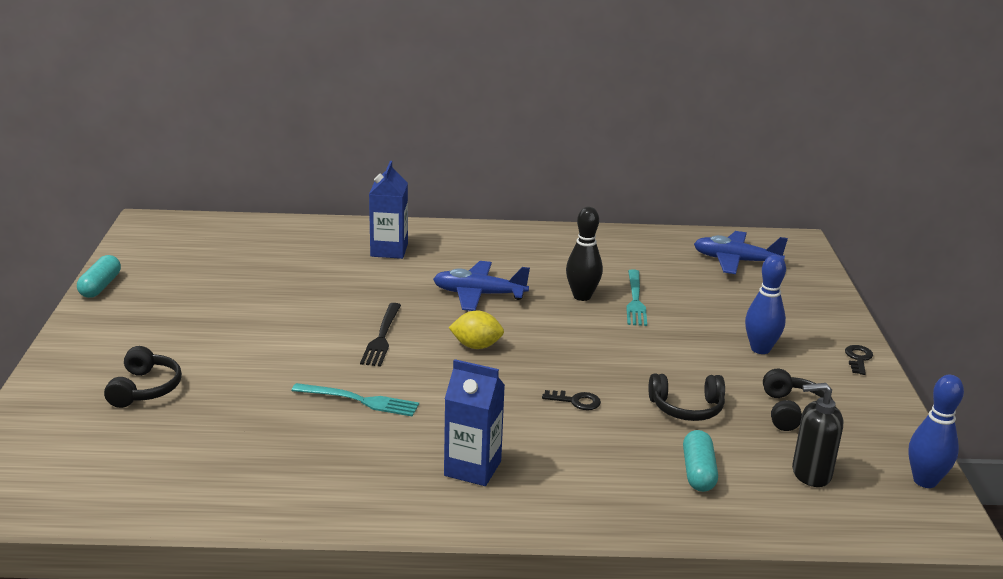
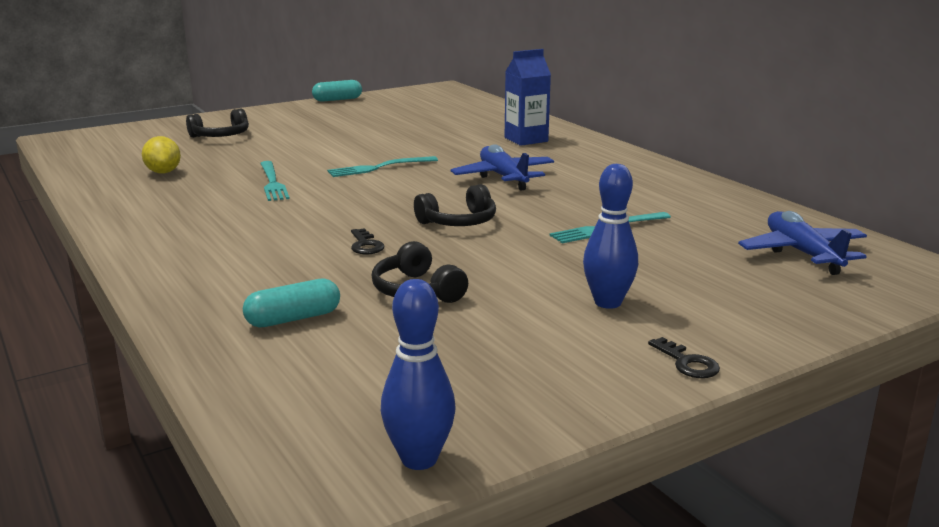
camera: 60 degrees right, 5 degrees down
black fork [360,303,401,366] -> turquoise fork [327,156,438,177]
blue carton [444,359,505,486] -> none
yellow lemon [448,311,504,349] -> yellow lemon moved to [142,136,181,173]
black bowling pin [566,207,603,301] -> none
black headphones [763,369,833,431] -> black headphones moved to [414,184,496,226]
black soap dispenser [792,383,843,487] -> none
black key [845,345,873,375] -> black key turned 75 degrees clockwise [648,337,720,378]

